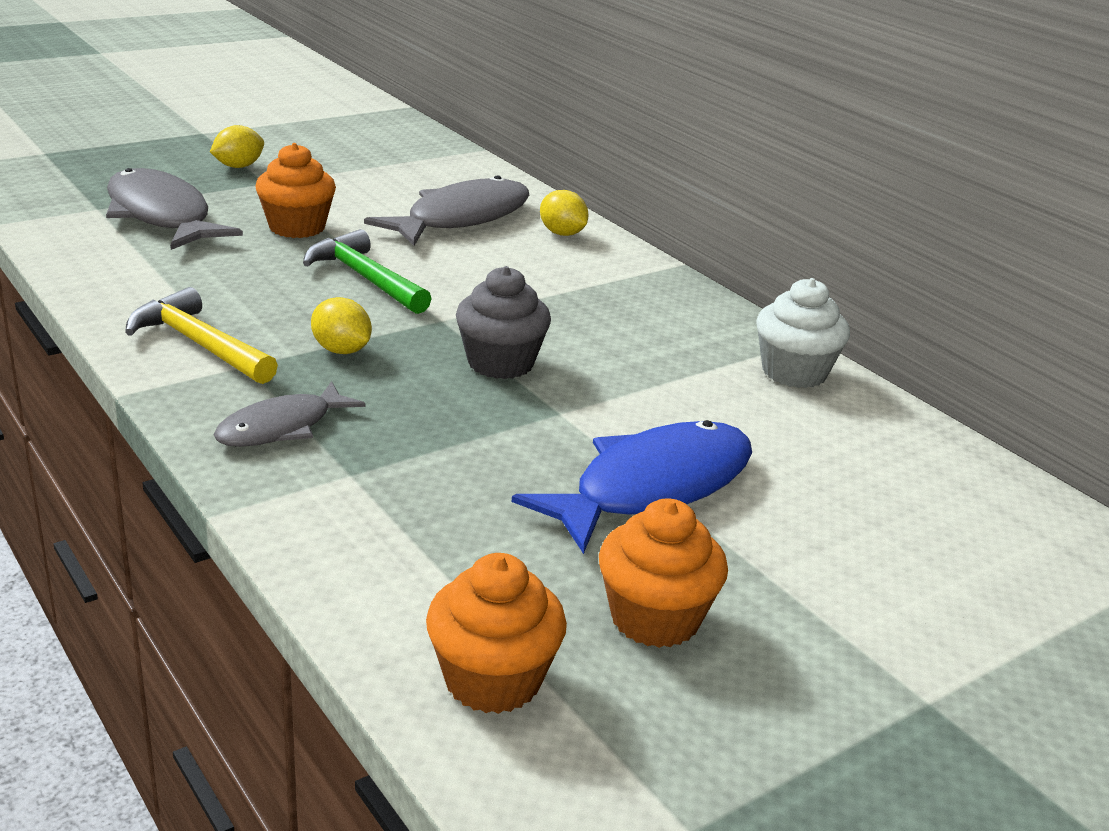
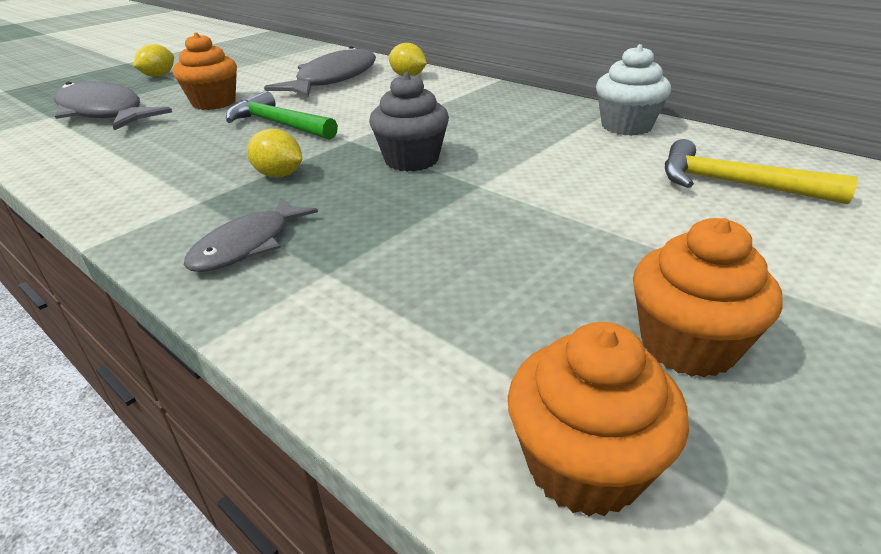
camera: 10 degrees left, 5 degrees up
yellow hammer [125,287,278,384] -> yellow hammer moved to [665,139,858,204]
blue fish [512,420,752,554] -> none

